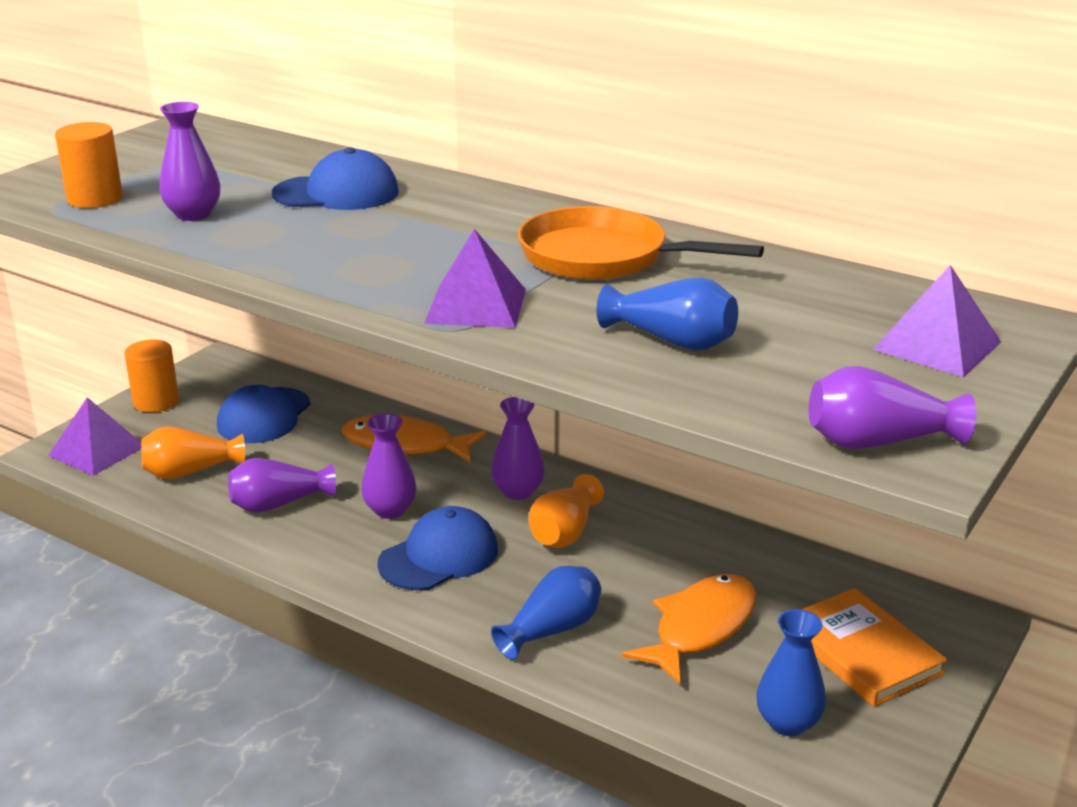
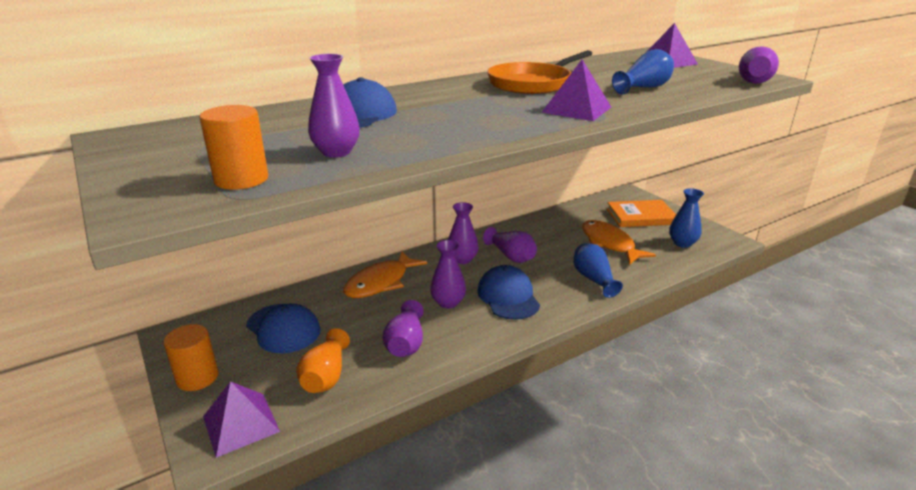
camera: 65 degrees left, 0 degrees up
orange vase [529,474,604,548] -> purple vase [483,227,537,263]

